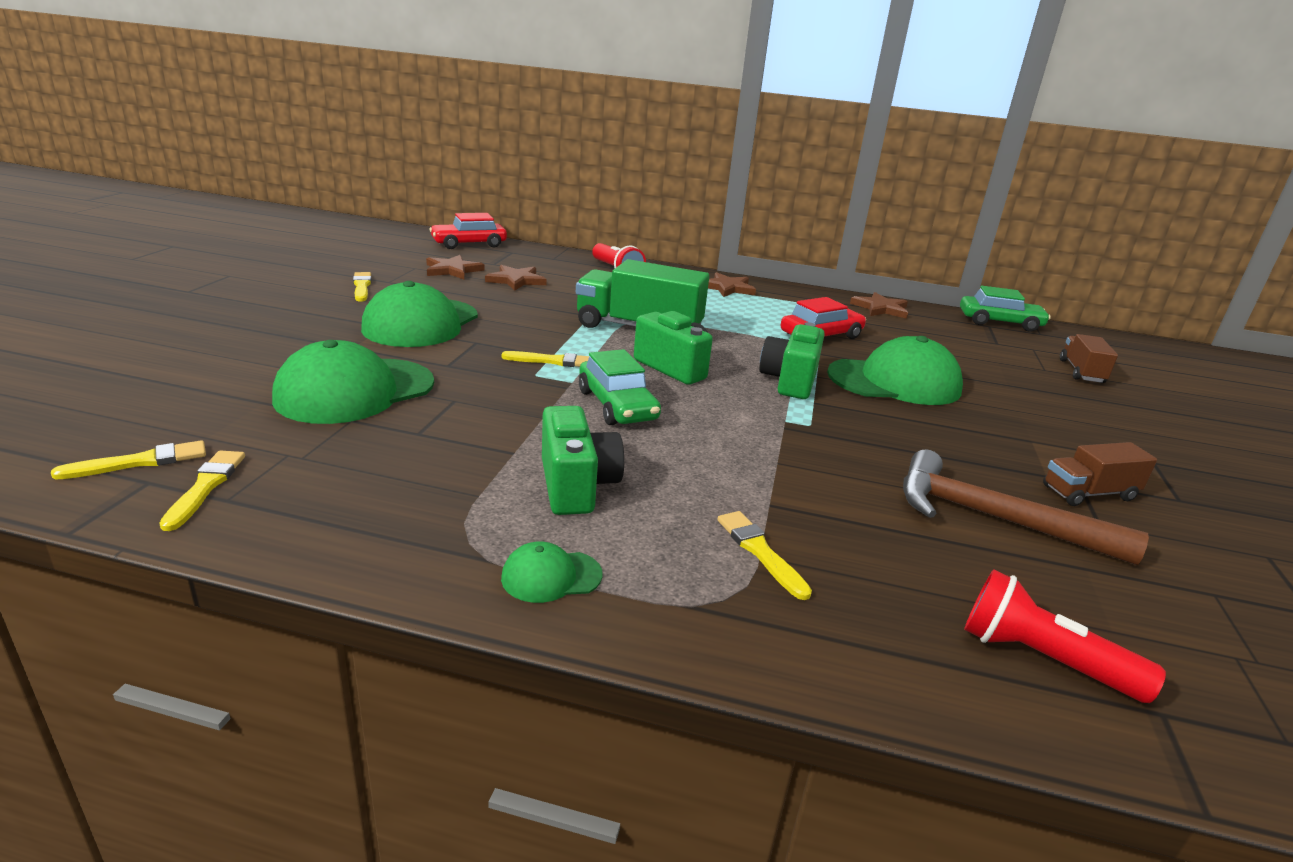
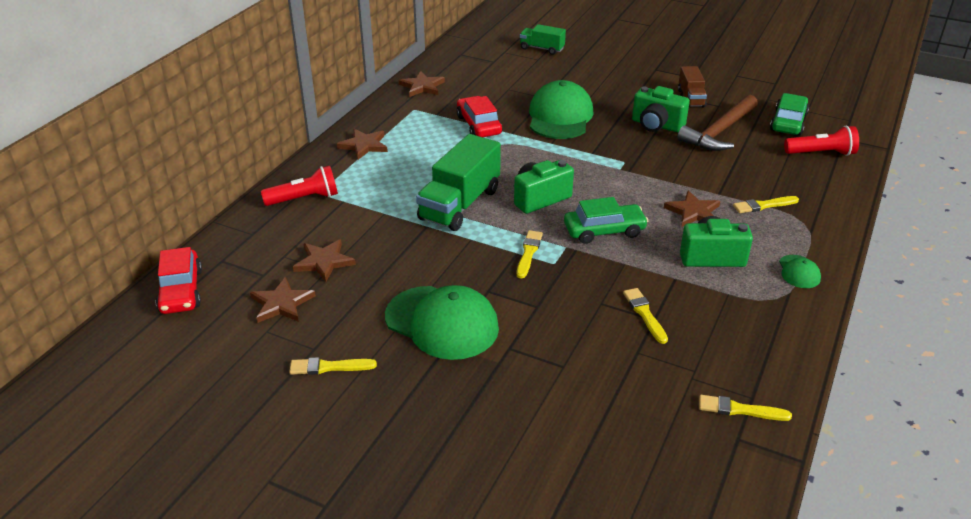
camera: 75 degrees left, 10 degrees up
yellow brush [51,440,206,479] -> yellow brush moved to [623,288,668,344]
green cap [272,340,434,424] -> none
green camera [759,322,825,399] -> green camera moved to [632,86,690,132]
green car [960,286,1051,332] -> green car moved to [770,93,809,136]
red flashlight [964,569,1166,703] -> red flashlight turned 135 degrees counterclockwise [784,126,859,156]
brown truck [1060,334,1118,383] -> green truck [520,24,566,55]
none -> brown star [664,191,720,227]

